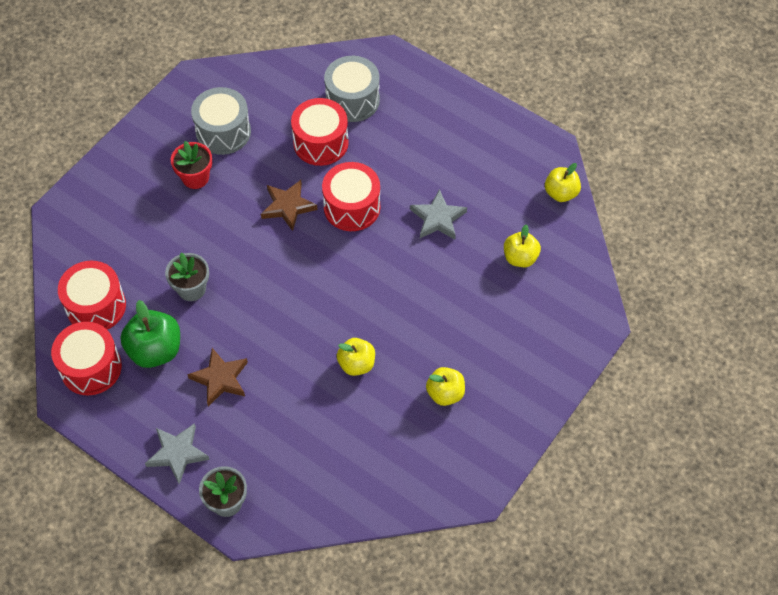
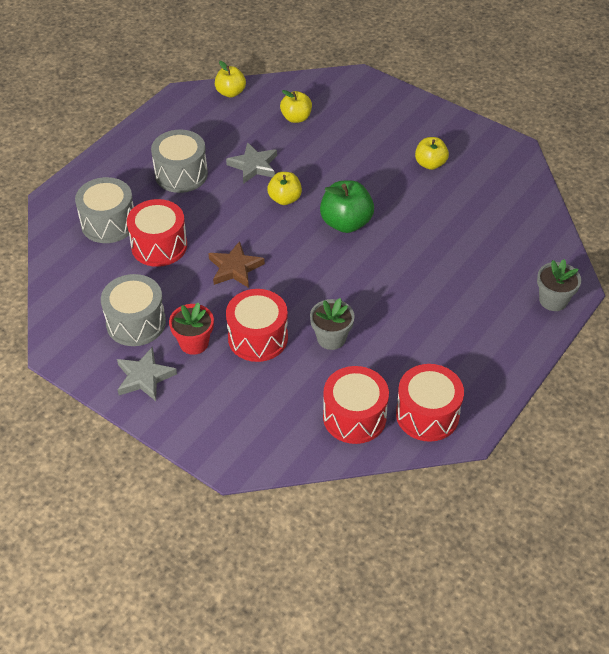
camera: 90 degrees left, 10 degrees down
green apple [120,300,180,368] -> green apple moved to [320,180,374,233]
grey star [145,423,210,484] -> grey star moved to [117,347,177,401]
brown star [187,348,248,406] -> none
red drum [322,162,380,231] -> red drum moved to [226,289,288,362]
yellow apple [337,338,375,376] -> yellow apple moved to [267,172,302,205]
none -> grey drum [151,130,208,193]

